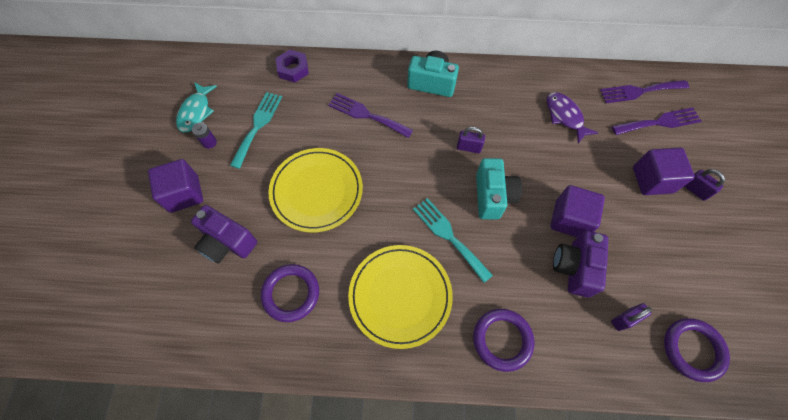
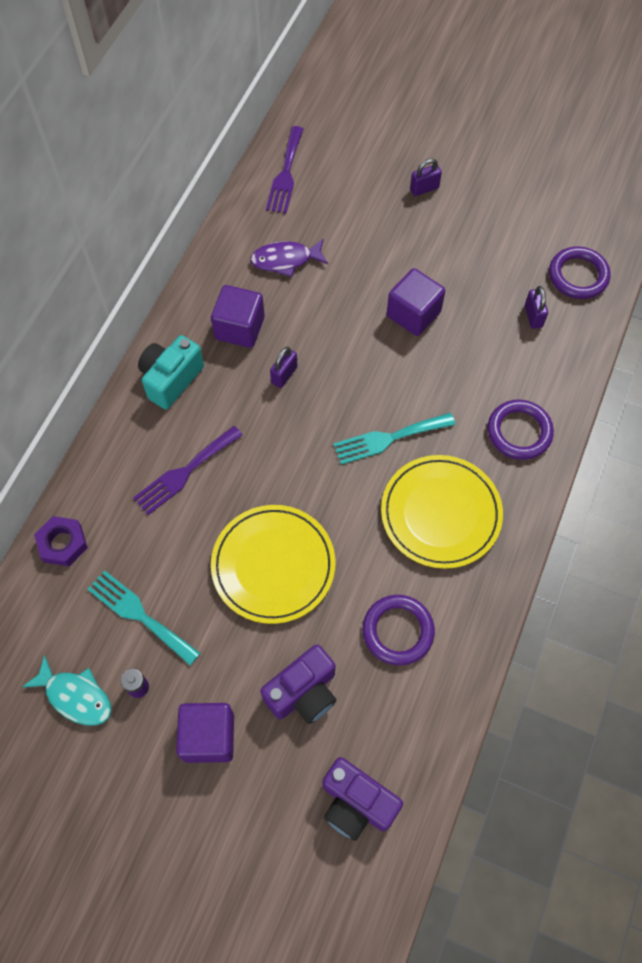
camera: 70 degrees left, 0 degrees up
turquoise camera [476,158,522,220] -> none
purple camera [553,231,608,298] -> purple camera moved to [323,757,403,841]
purple fork [612,107,701,135] -> none
purple cube [633,147,695,195] -> purple cube moved to [211,285,265,348]

